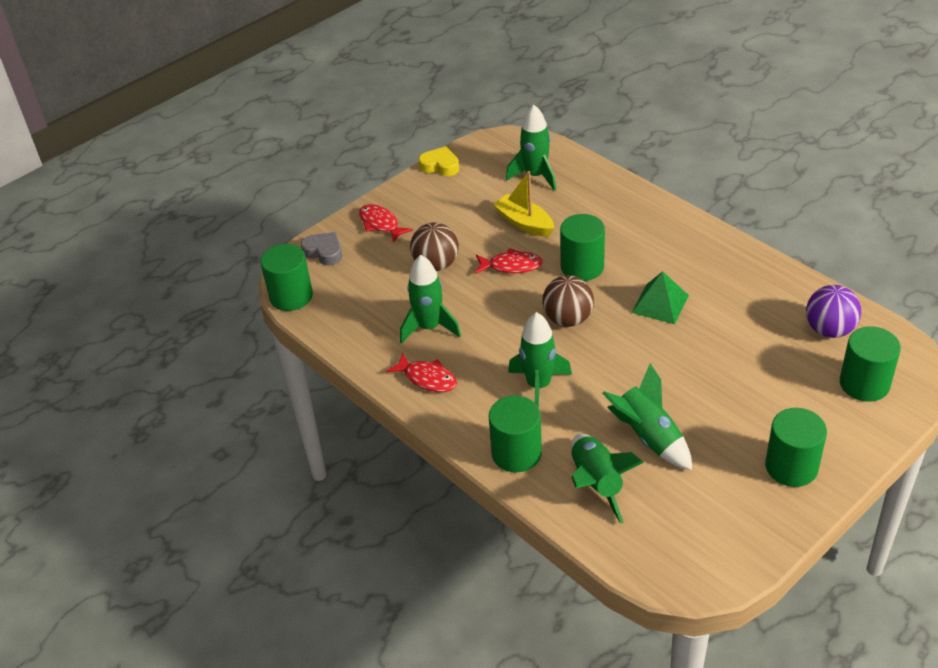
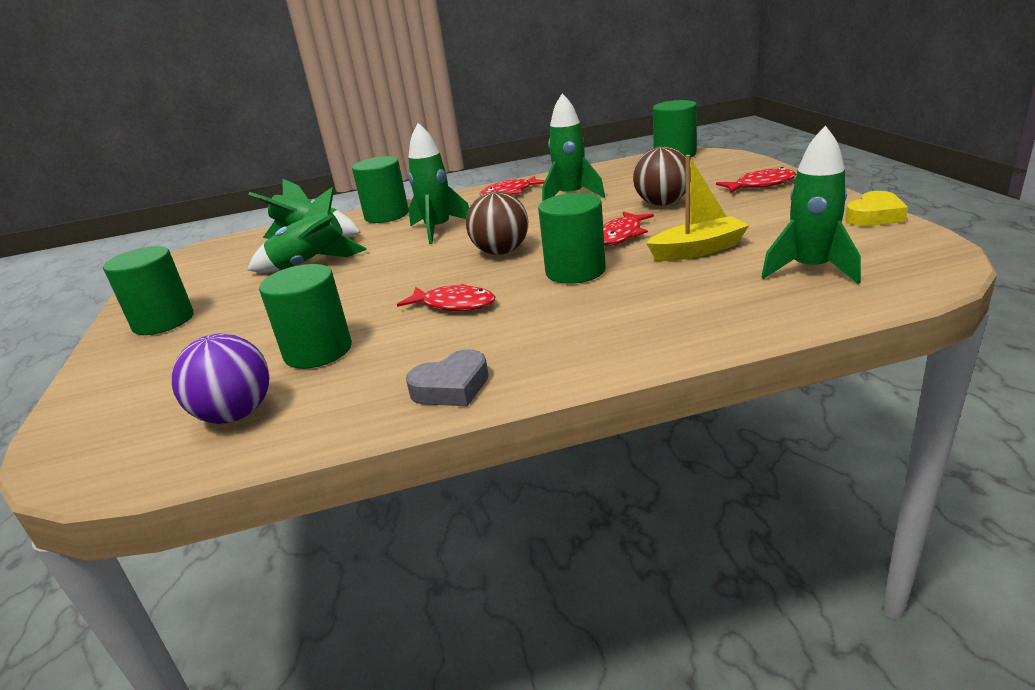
camera: 120 degrees right, 15 degrees down
grey heart [301,232,342,265] -> grey heart moved to [406,349,489,406]
green pyramid [632,271,689,324] -> red fish [397,284,495,311]
green cylinder [840,326,901,402] -> green cylinder moved to [259,264,352,369]

